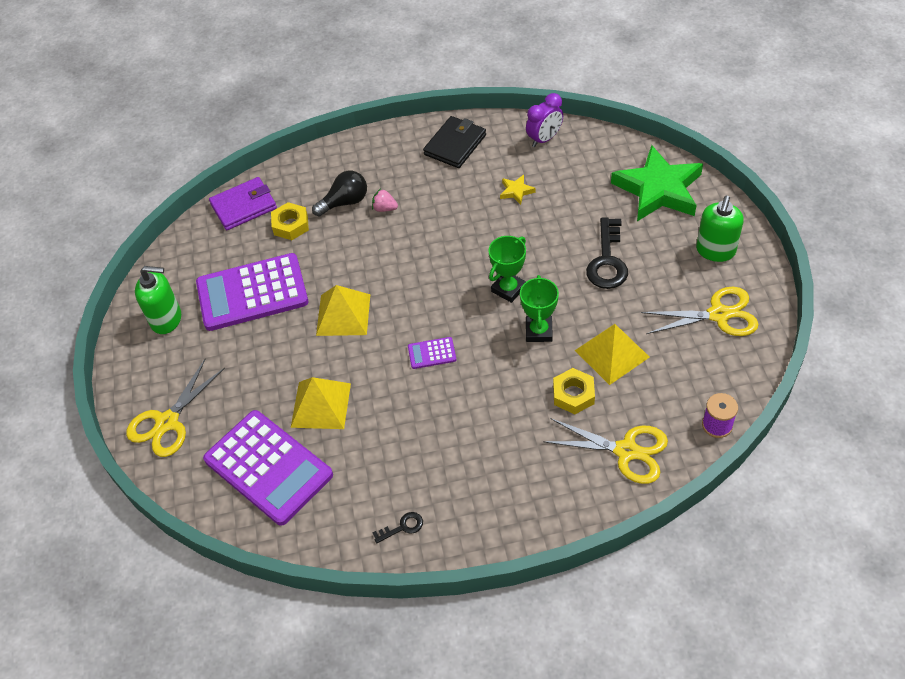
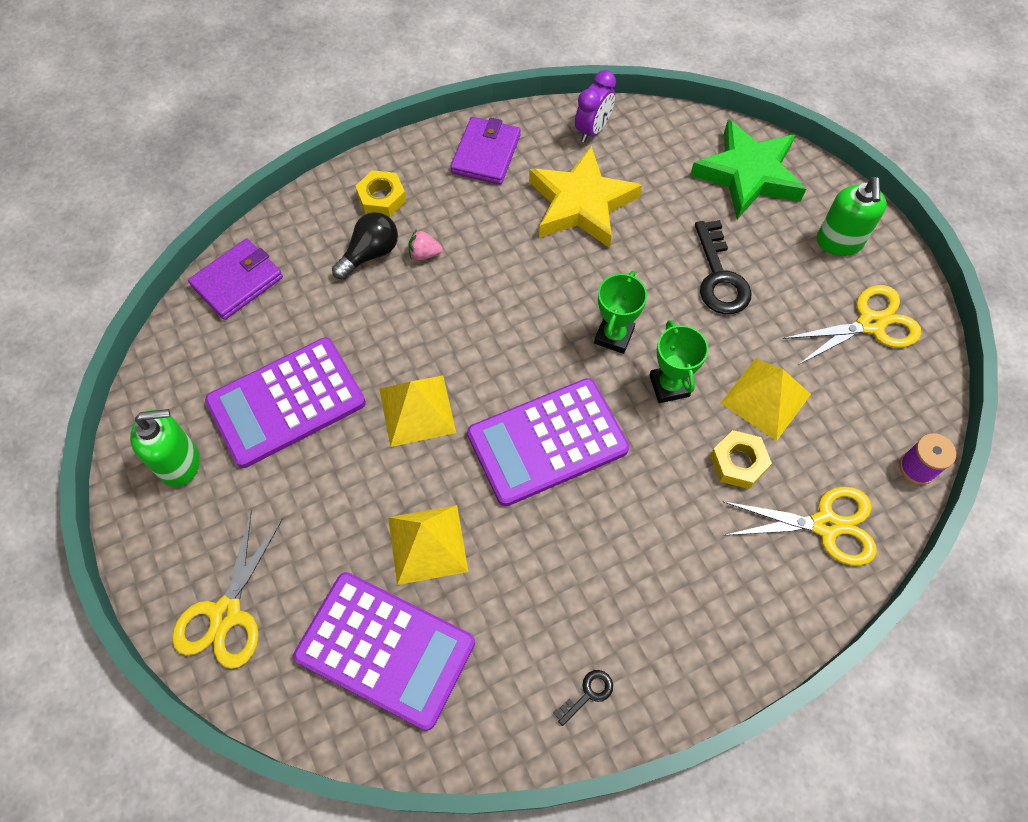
camera: 20 degrees left, 10 degrees up
yellow nut [271,202,309,240] -> yellow nut moved to [355,170,406,217]
purple calculator [408,337,456,369] -> purple calculator [467,378,629,506], size x2.42
black wallet [423,116,486,168] -> purple wallet [450,117,521,185]
yellow star [500,175,536,205] -> yellow star [529,146,642,248], size x2.50

